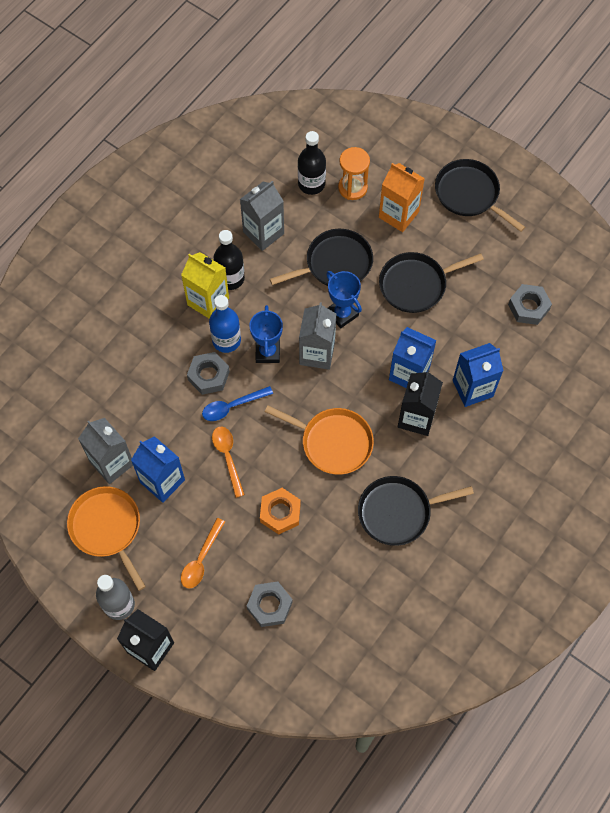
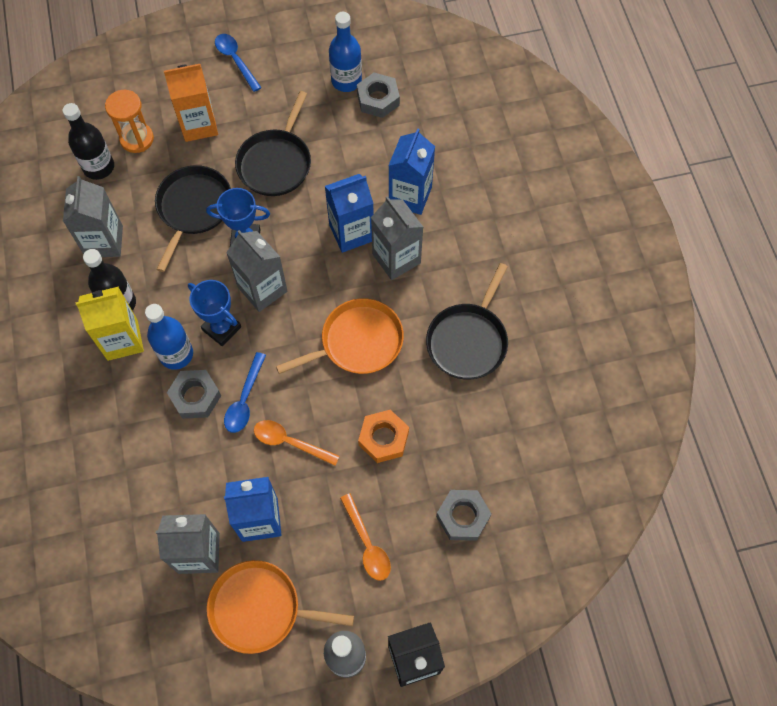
camera: 50 degrees left, 0 degrees up
black carton [398,370,443,436] -> grey carton [371,196,423,280]
black pan [435,159,525,232] -> blue spoon [215,34,262,92]
none -> blue bottle [329,12,362,92]

